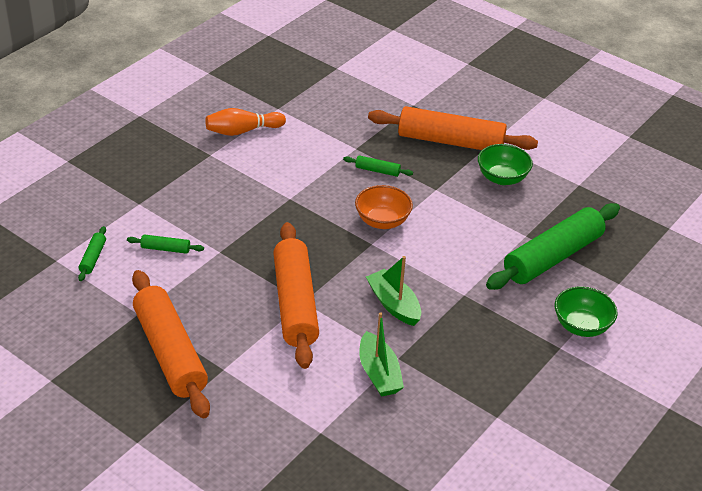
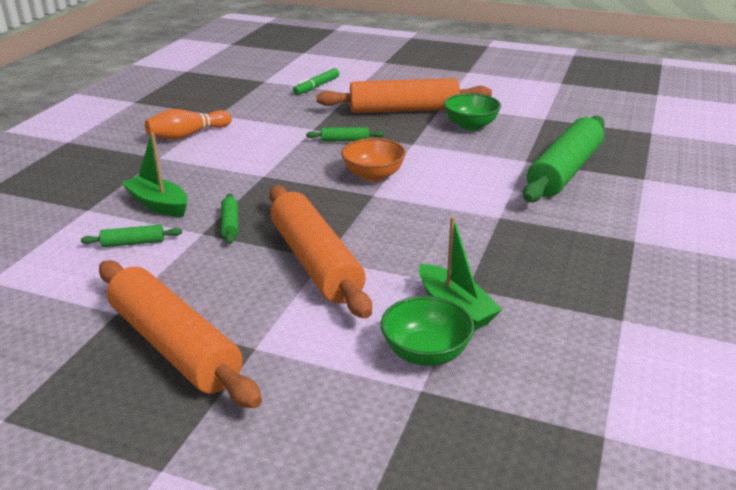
camera: 15 degrees left, 10 degrees down
green rolling pin [78,226,106,281] -> green rolling pin moved to [221,193,238,244]
green boat [366,256,421,326] -> green boat moved to [122,132,188,217]
green bowl [555,286,618,337] -> green bowl moved to [381,296,475,366]
none -> green marker [293,68,339,95]

